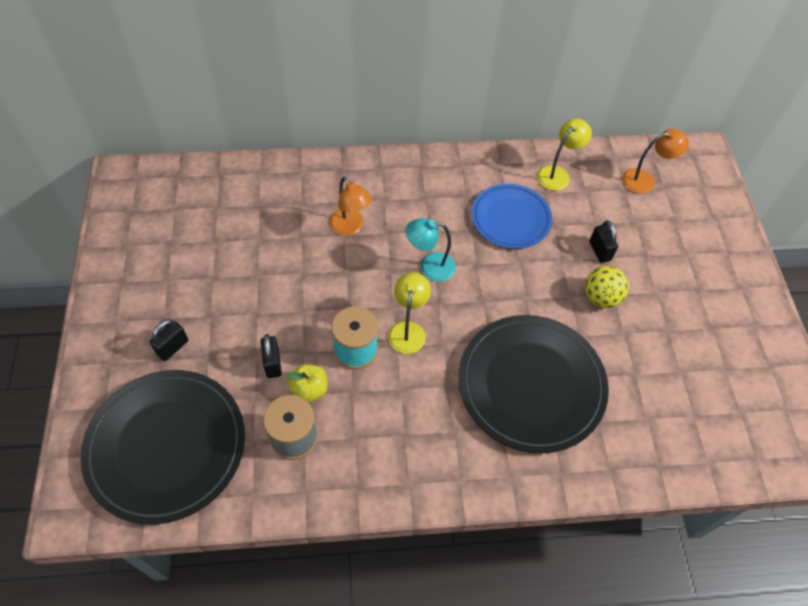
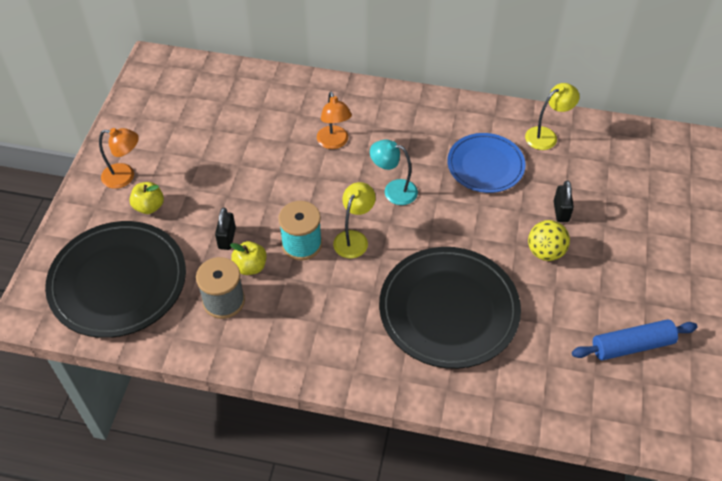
camera: 20 degrees right, 5 degrees down
black padlock [150,319,188,361] -> yellow apple [129,182,164,214]
orange lamp [622,129,689,193] -> orange lamp moved to [99,128,139,189]
none -> blue rolling pin [572,319,698,360]

